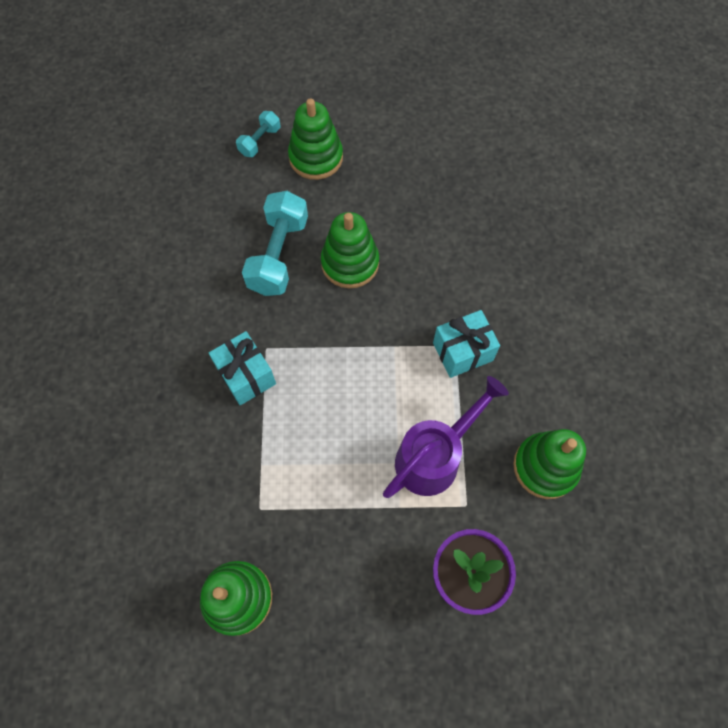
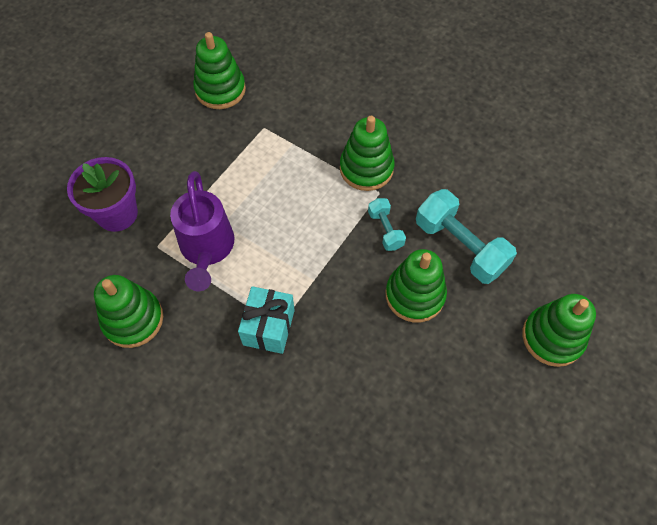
camera: 125 degrees right, 5 degrees down
turquoise gift [209,331,276,405] -> green stacking toy [340,116,395,191]
turquoise dumbbell [236,111,280,157] -> turquoise dumbbell moved to [368,198,406,251]

